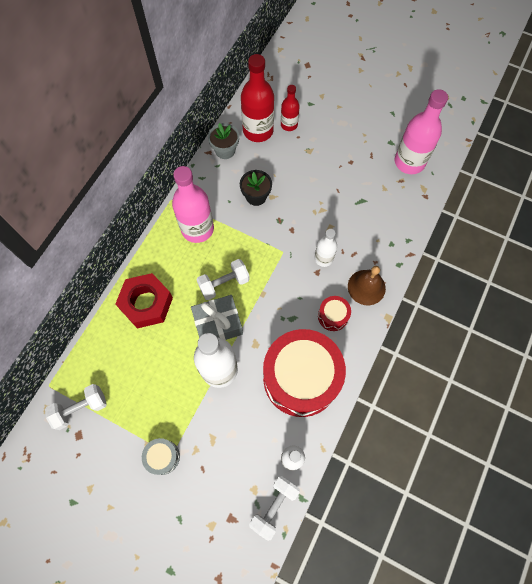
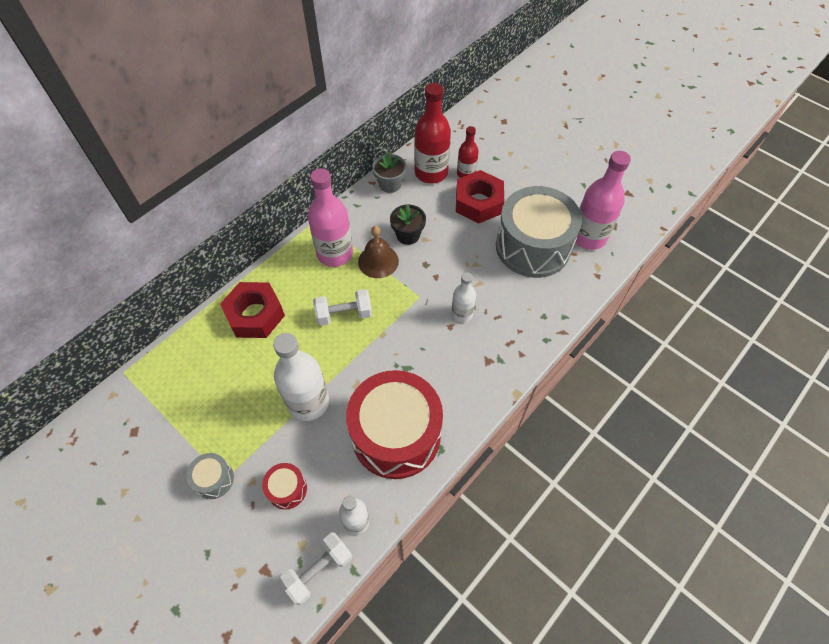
camera: 15 degrees right, 10 degrees down
white dumbbell [45,384,107,430] -> none
grey gift [191,295,243,340] -> none
red drum [318,296,351,331] -> red drum moved to [262,463,307,509]
brown bell [348,266,386,305] -> brown bell moved to [358,226,399,278]
none -> red nut [456,170,504,223]
none -> grey drum [496,186,582,278]

